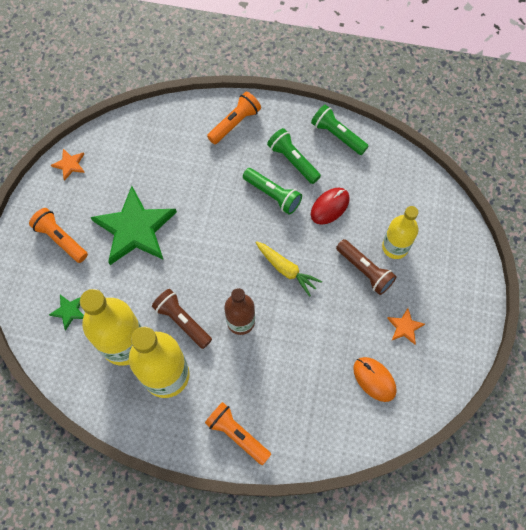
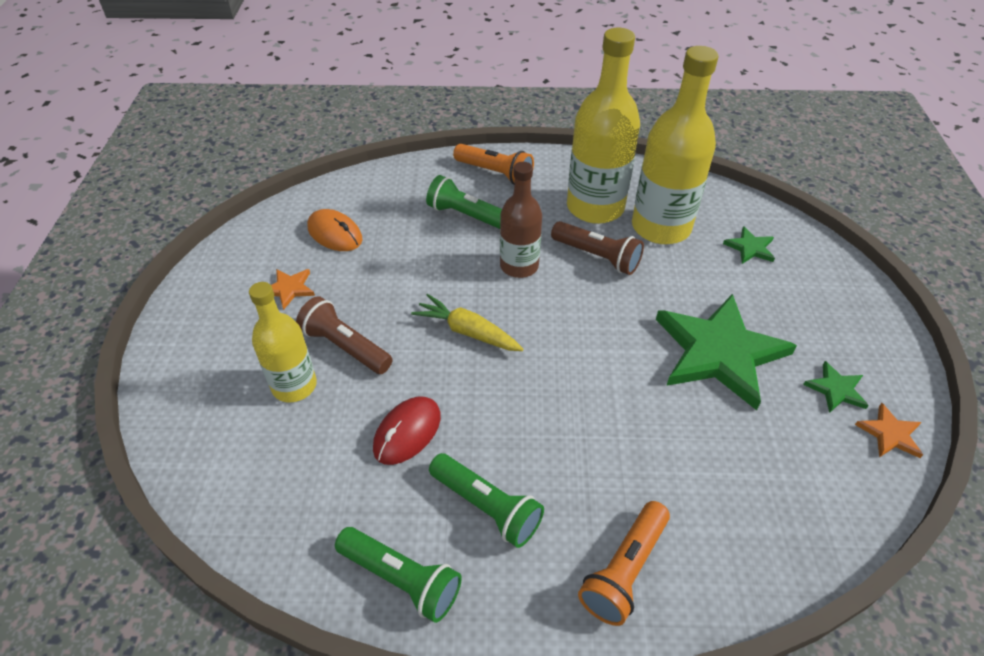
camera: 170 degrees right, 20 degrees down
orange flashlight [29,208,88,263] -> none
green flashlight [243,168,302,215] -> green flashlight moved to [426,175,502,229]
none -> green star [803,361,869,413]

